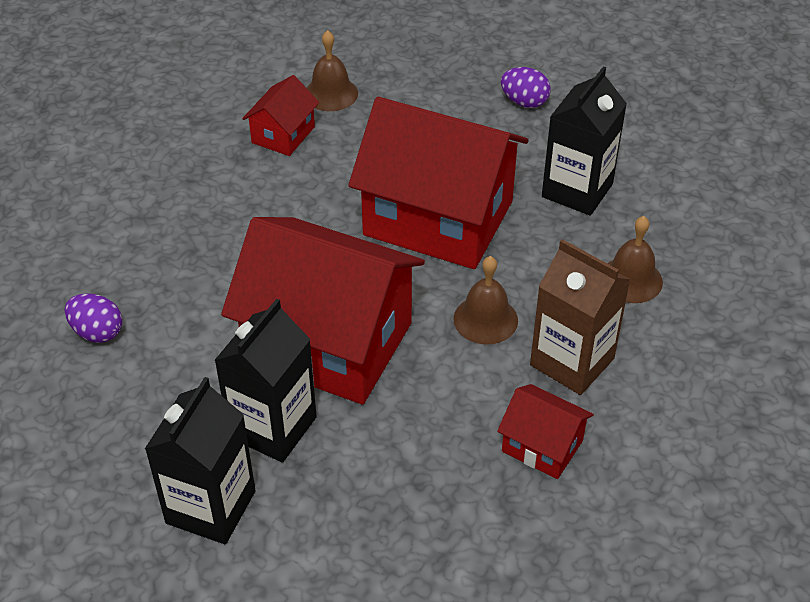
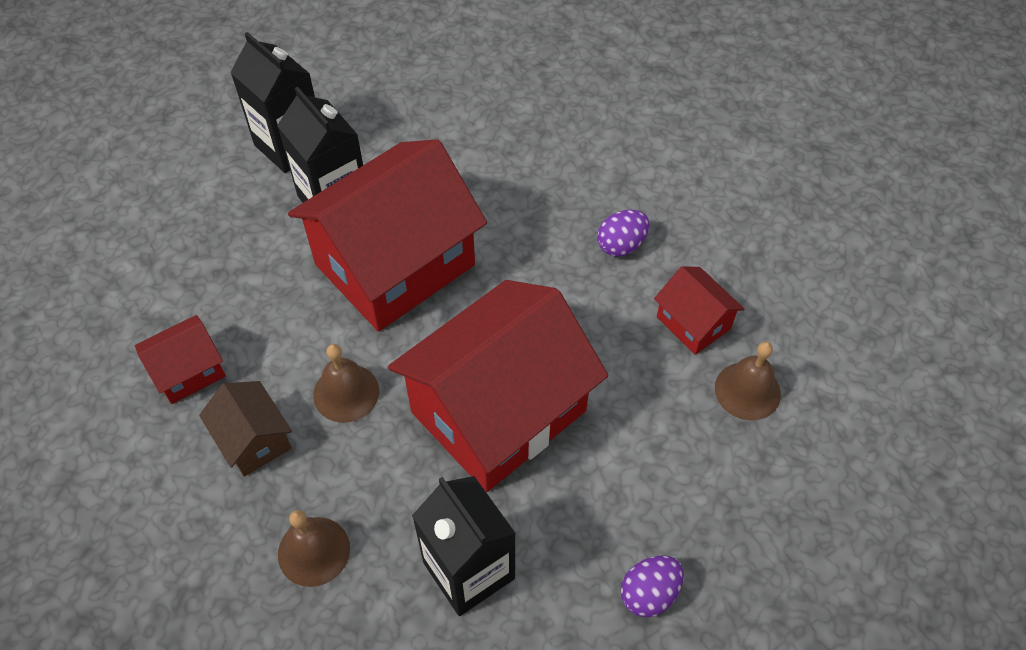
camera: 115 degrees right, 10 degrees up
purple egg [65,293,122,343] -> purple egg moved to [597,210,650,257]
brown carton [530,239,631,395] -> brown house [199,381,292,477]

